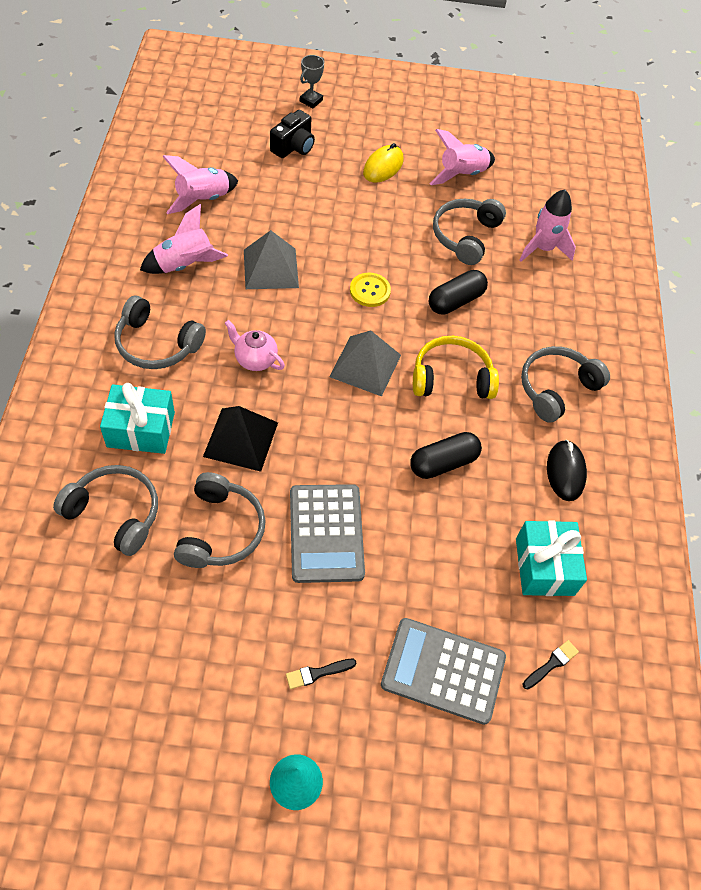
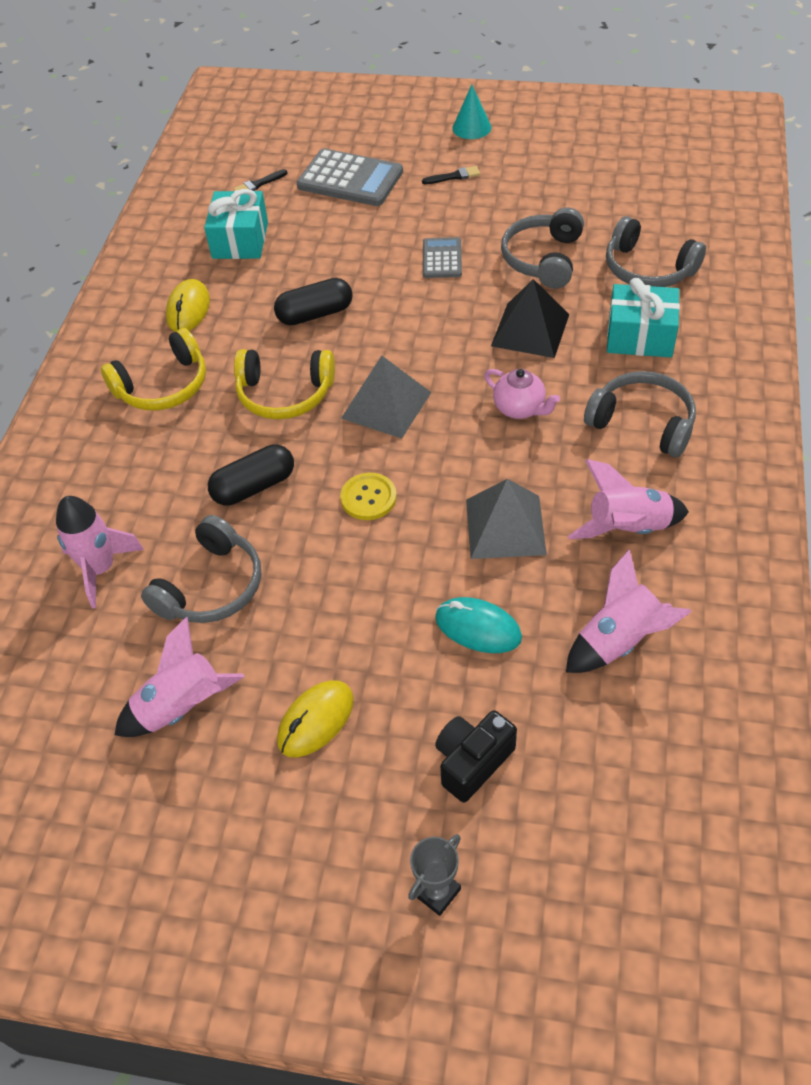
camera: 165 degrees left, 5 degrees down
grey calculator [290,484,365,583] -> grey calculator [423,237,462,278], size x0.57
grey headphones [521,346,610,423] -> yellow headphones [101,328,206,410]
black mouse [547,440,587,501] -> yellow mouse [166,279,210,332]
none -> turquoise mouse [435,597,522,653]

